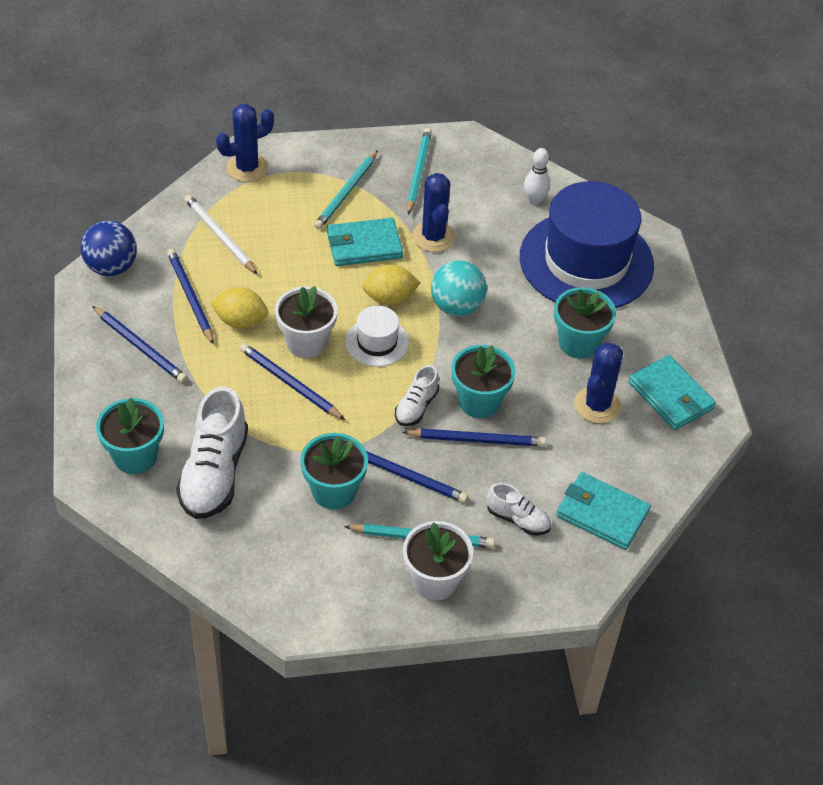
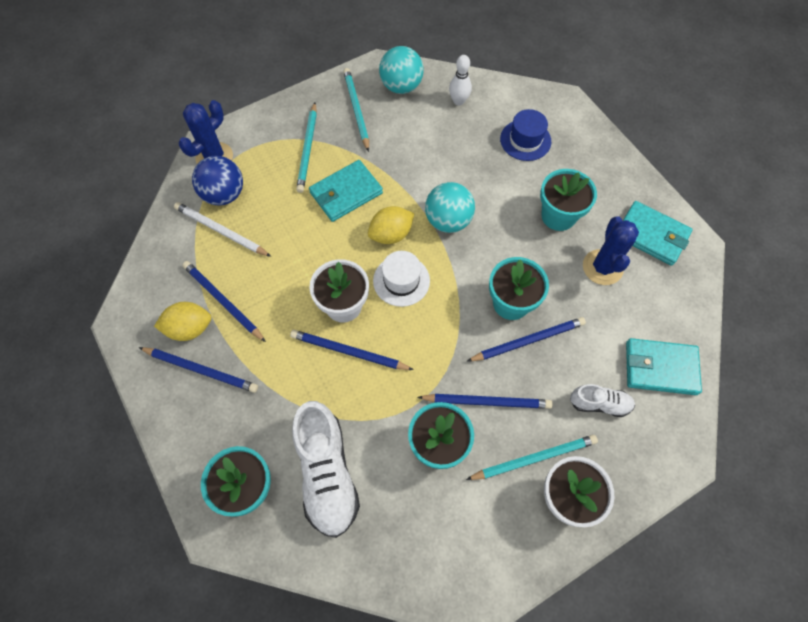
camera: 20 degrees left, 15 degrees up
blue ball [81,221,137,276] -> blue ball moved to [192,156,243,206]
yellow lemon [210,287,268,329] -> yellow lemon moved to [154,302,212,341]
white shoe [395,365,439,426] -> none
blue cactus [412,173,455,252] -> none
blue hat [520,181,654,308] -> blue hat [500,109,551,161], size x0.45
none -> turquoise ball [379,46,424,94]

